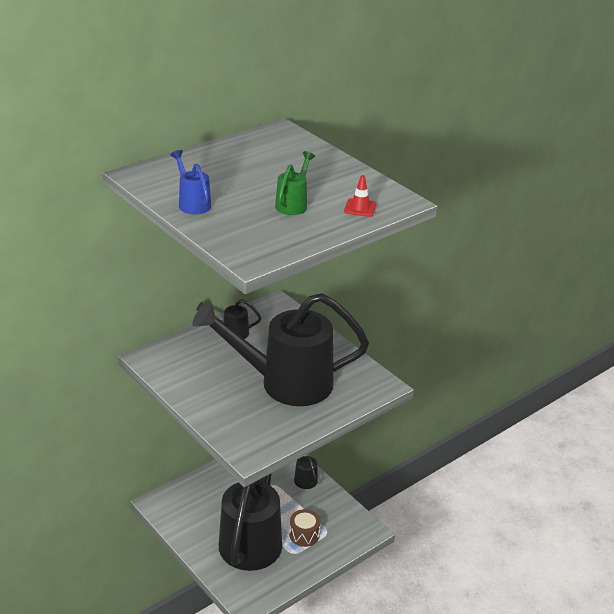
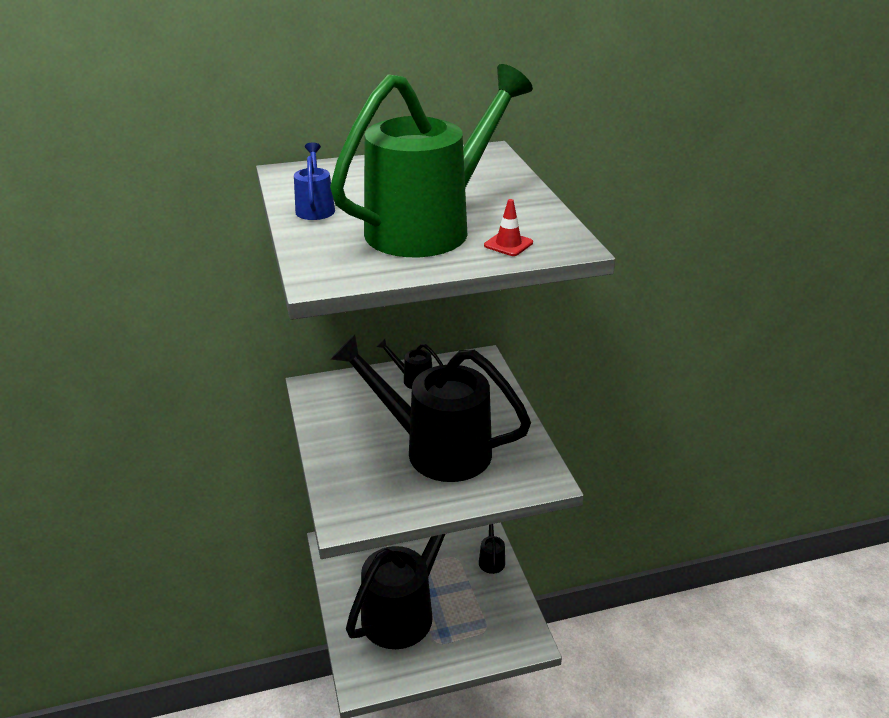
camera: 25 degrees right, 0 degrees up
green watering can [275,151,315,215] -> green watering can [330,64,533,257], size x2.50
brown drum [289,509,321,547] -> none

